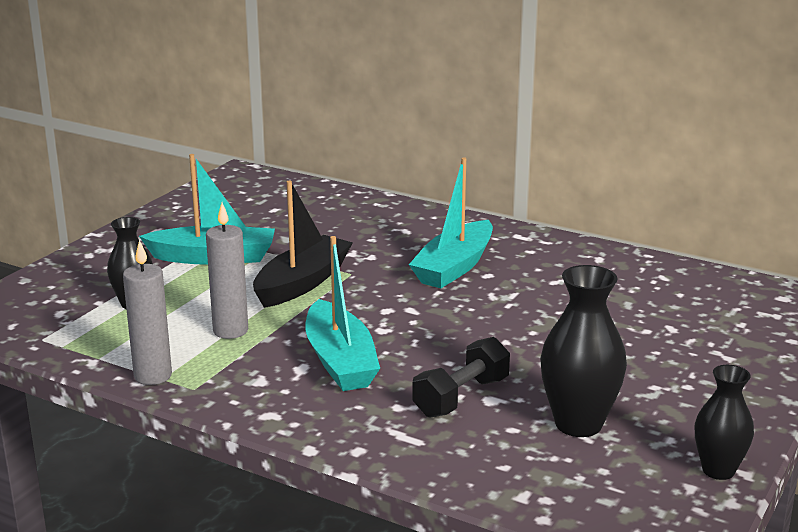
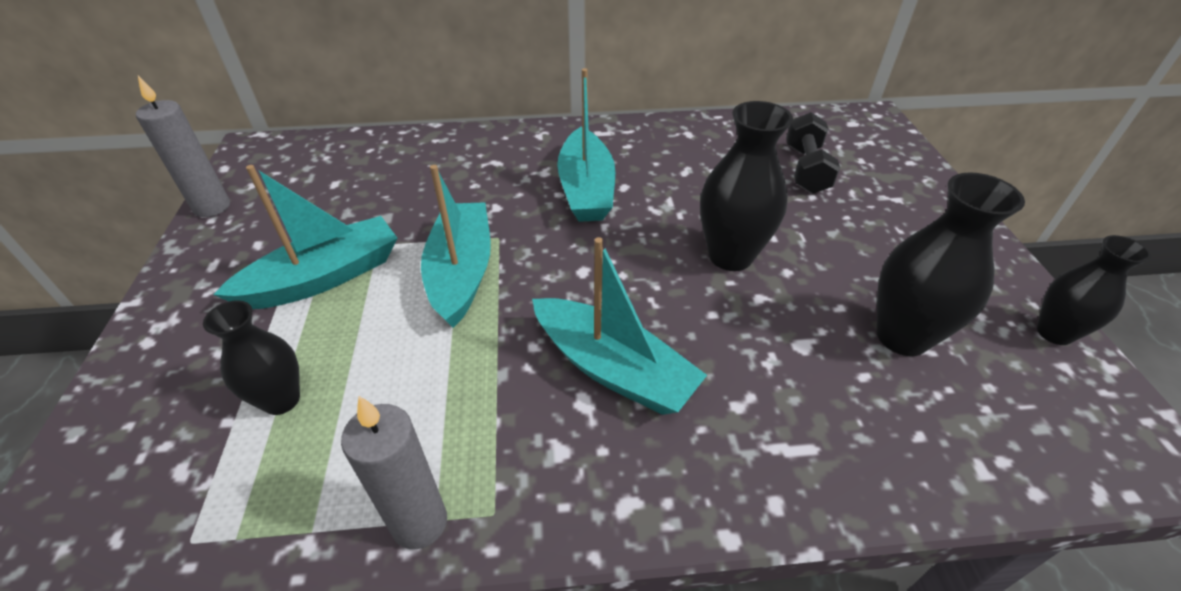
camera: 35 degrees left, 20 degrees up
grey candle [206,202,248,339] -> grey candle moved to [136,76,230,217]
black boat [253,181,353,308] -> turquoise boat [421,165,491,328]
black dumbbell [412,337,510,418] -> black dumbbell moved to [786,112,840,194]
none -> black vase [700,101,793,271]

